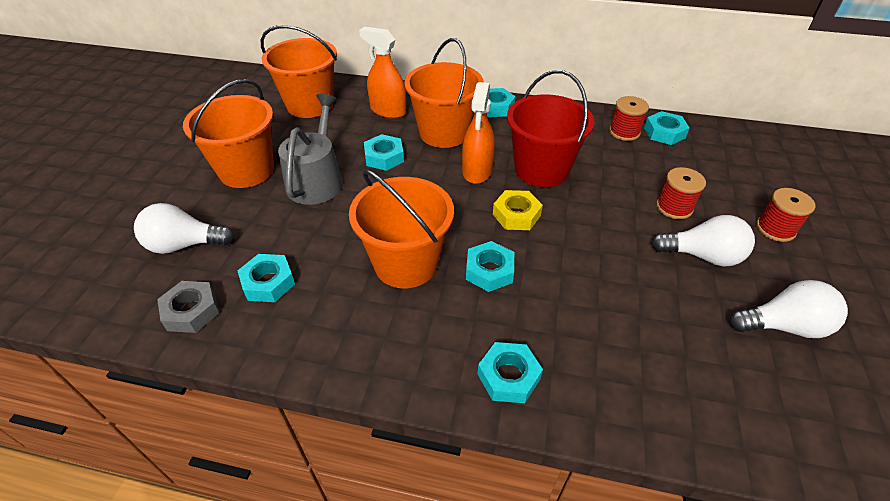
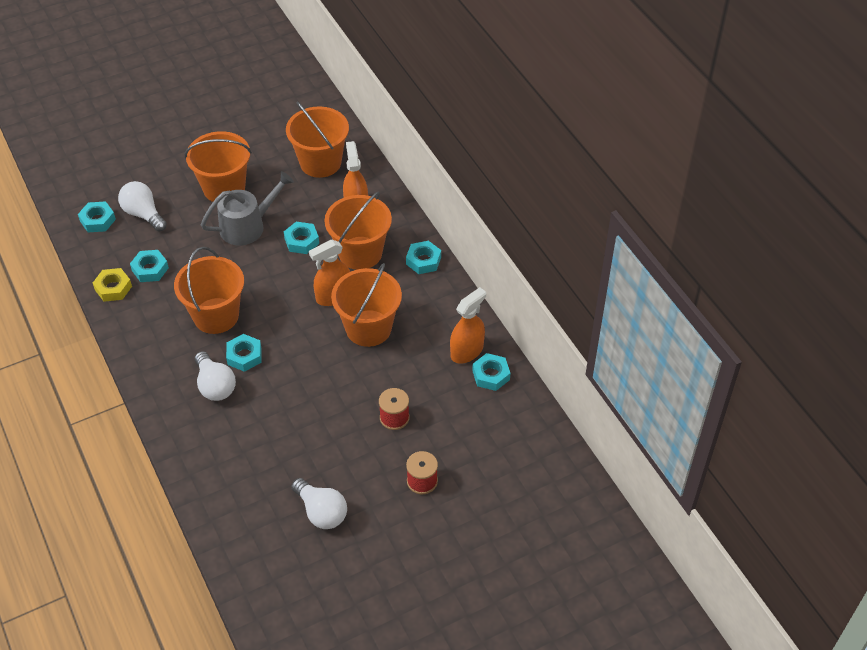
camera: 50 degrees right, 5 degrees up
grey nut [157,281,219,333] -> none
turquoise nut [478,342,543,403] -> turquoise nut moved to [78,201,116,232]
yellow nut [493,190,543,230] -> yellow nut moved to [93,268,132,302]
red bucket [507,70,594,187] -> orange bucket [331,263,402,347]
red spool [609,96,649,141] -> orange spray bottle [450,287,486,364]
white light bulb [651,215,755,266] -> white light bulb moved to [195,351,236,401]

